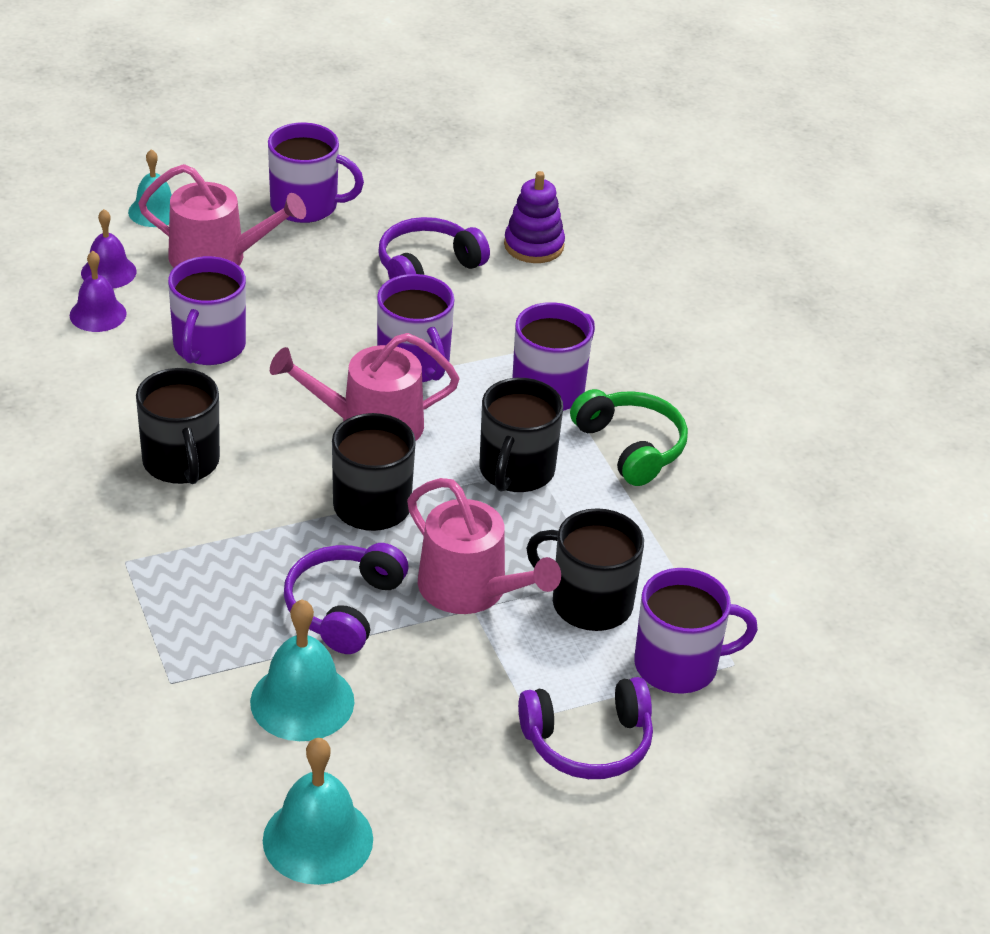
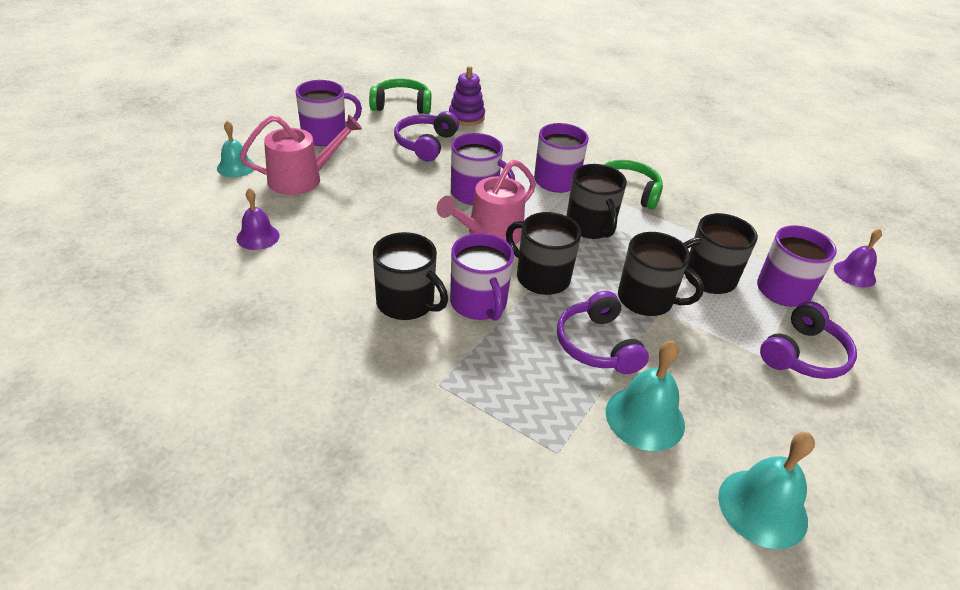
camera: 35 degrees left, 0 degrees up
purple bell [81,209,137,289] -> purple bell moved to [834,229,882,288]
purple mug [168,256,246,365] -> purple mug moved to [450,233,514,321]
pink watering can [407,478,561,614] -> black mug [618,232,704,316]
none -> green headphones [369,78,431,114]

